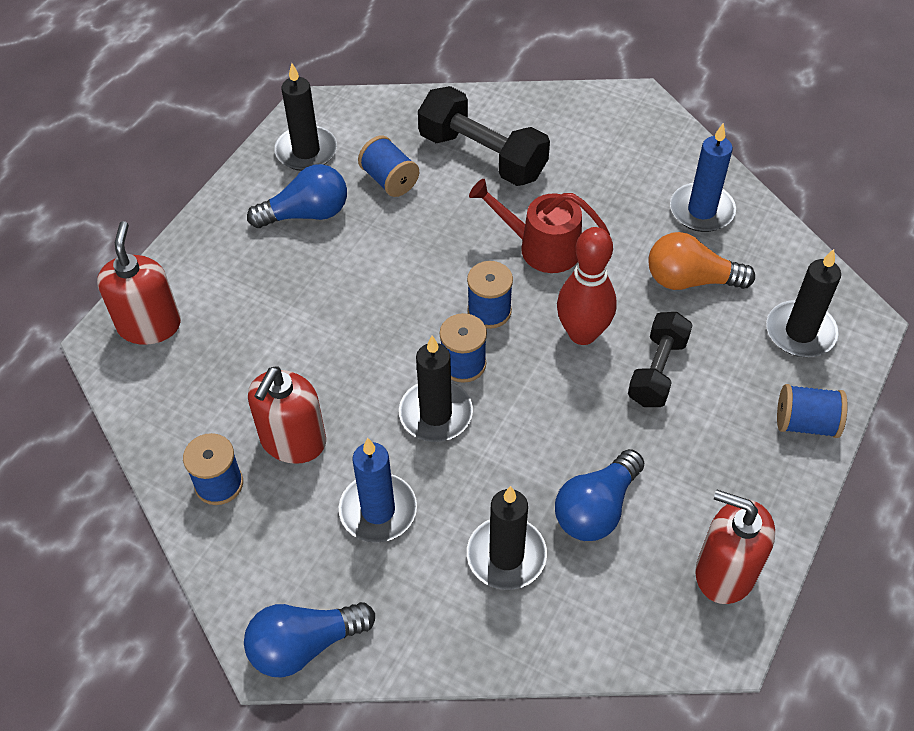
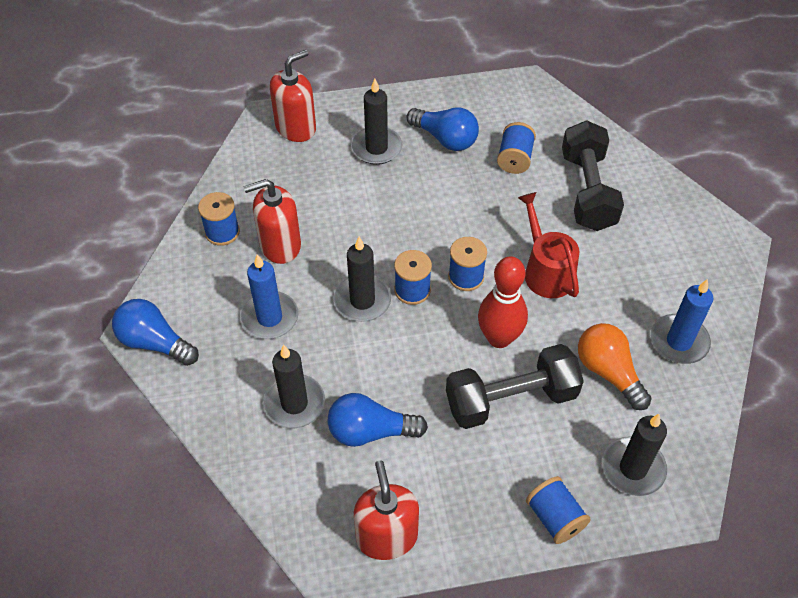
camera: 50 degrees right, 0 degrees up
black candle [274,63,337,171] -> black candle moved to [351,79,402,165]
black dumbbell [628,312,692,407] -> black dumbbell [446,344,584,429], size x1.53

